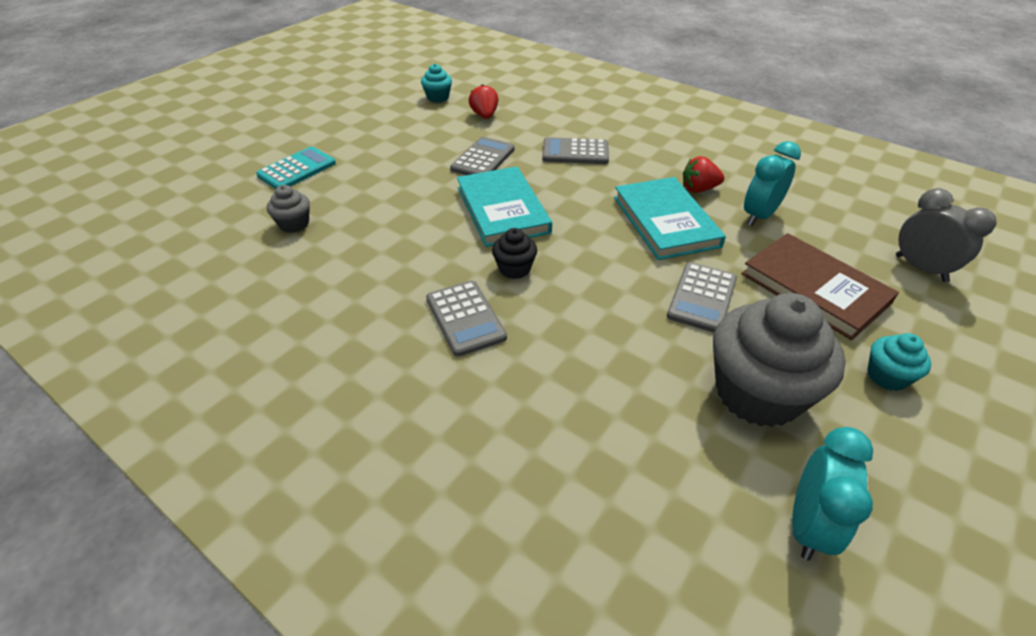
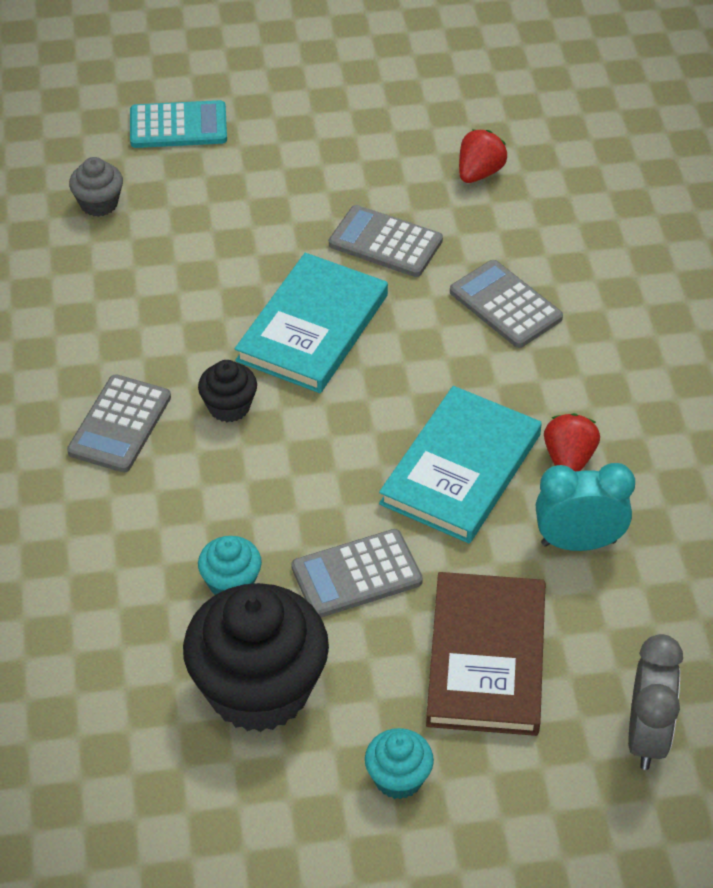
camera: 45 degrees right, 5 degrees up
turquoise cupcake [421,64,452,102] -> turquoise cupcake moved to [198,536,262,595]
grey calculator [450,137,515,175] -> grey calculator turned 135 degrees counterclockwise [329,205,443,277]
red strawberry [683,156,724,193] -> red strawberry turned 60 degrees clockwise [544,413,600,472]
grey cupcake [713,293,846,427] -> black cupcake [183,583,329,732]
turquoise clock [792,427,873,560] -> none

